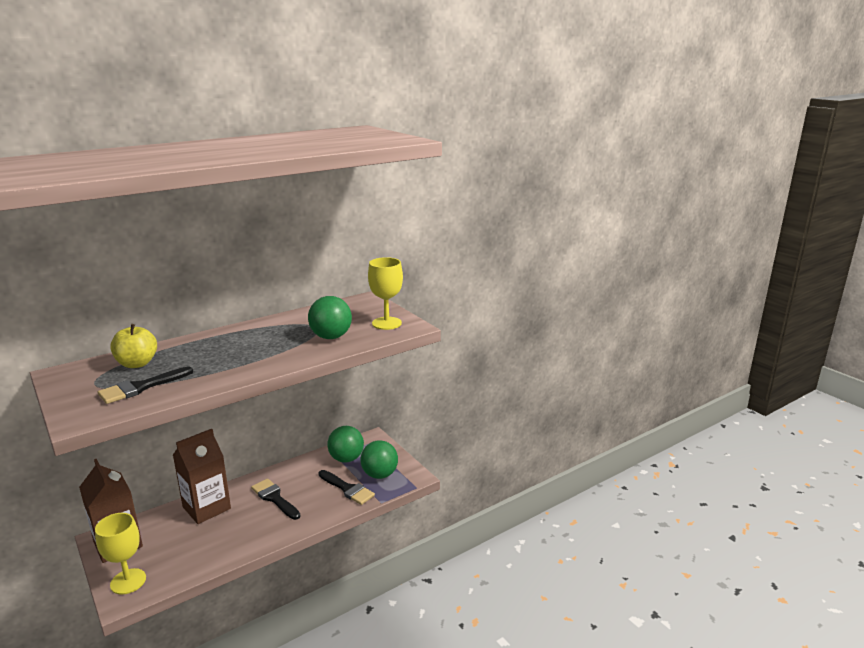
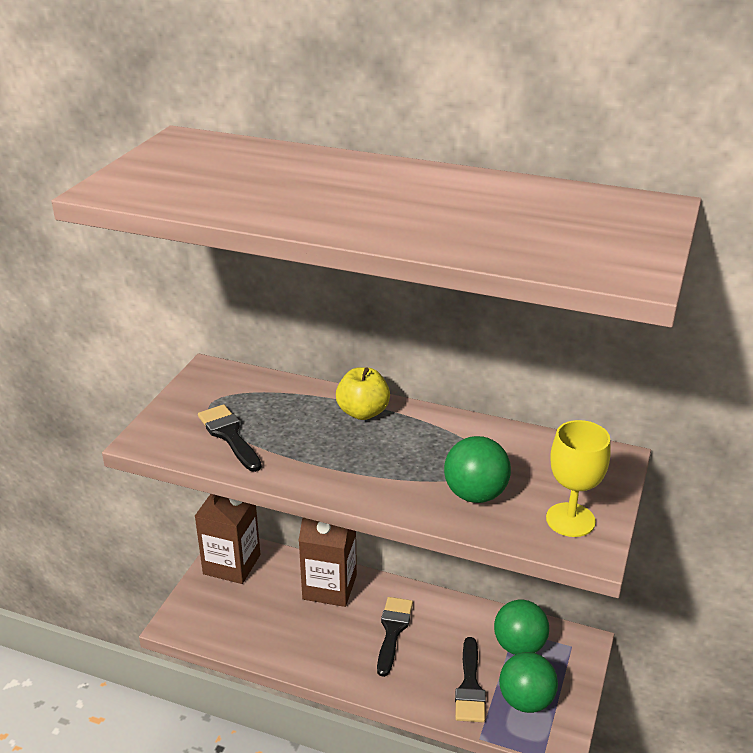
camera: 55 degrees right, 10 degrees up
yellow goblet [95,513,146,595] -> none
black brush [98,366,193,404] -> black brush turned 45 degrees clockwise [198,404,262,472]
yellow apple [110,324,157,368] -> yellow apple moved to [336,367,390,420]

